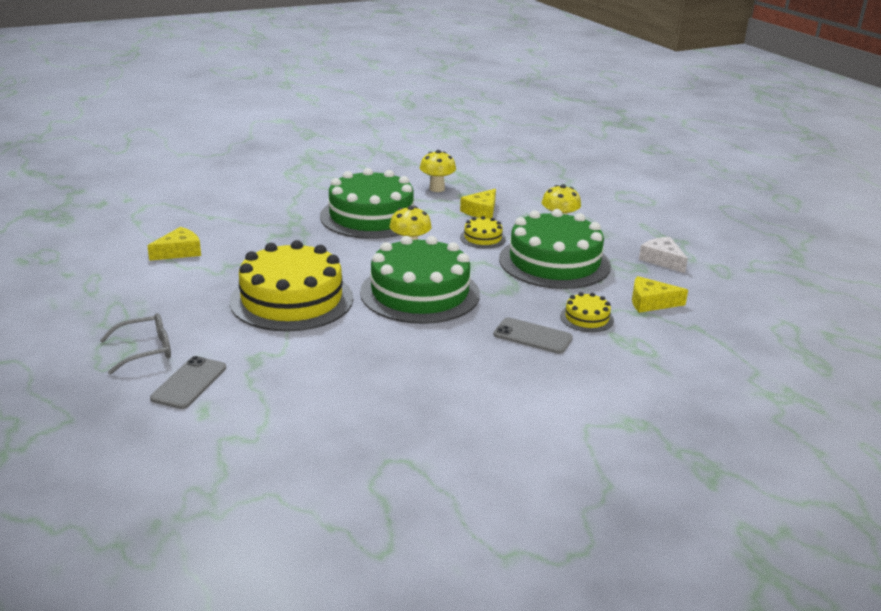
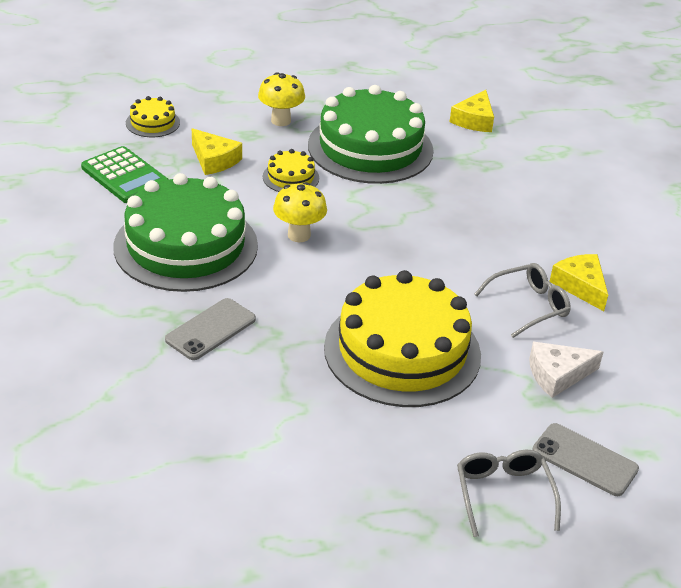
camera: 75 degrees left, 10 degrees up
yellow cheese [147,227,201,261] -> yellow cheese moved to [549,254,608,311]
green cake [360,236,480,324] -> none
yellow mushroom [420,150,456,192] -> green calculator [81,146,169,203]
grey phone [493,317,573,354] -> grey phone moved to [165,298,256,360]
yellow cake [560,292,614,332] -> yellow cake moved to [126,96,180,137]
white cheese [639,237,688,273] -> white cheese moved to [529,342,603,398]
none -> grey glasses [474,263,571,338]

